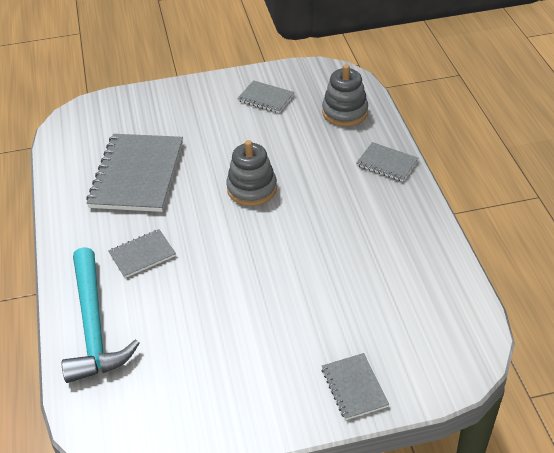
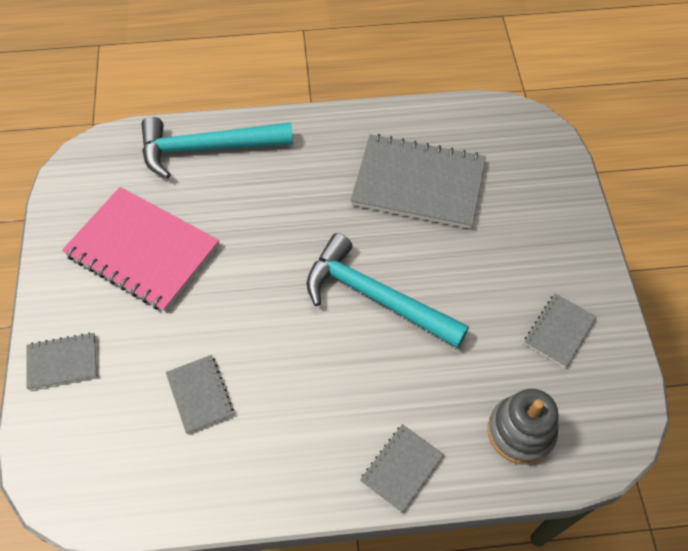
camera: 95 degrees right, 15 degrees up
grey notebook [108,229,176,278] -> grey notebook moved to [166,355,234,434]
grey stacking toy [226,140,277,206] -> turquoise hammer [307,233,469,348]
none -> pink notebook [62,187,219,312]

